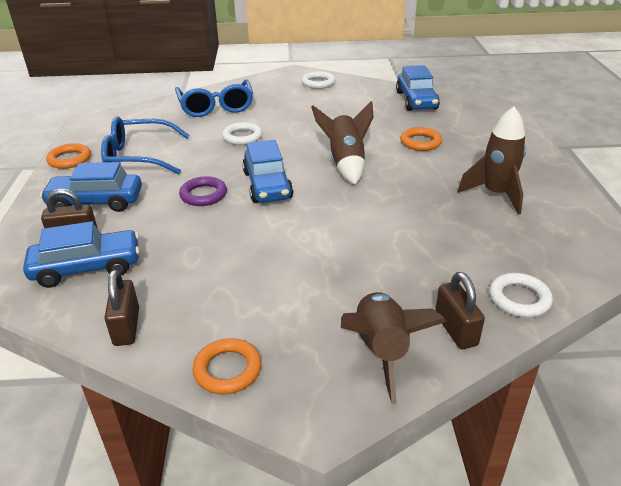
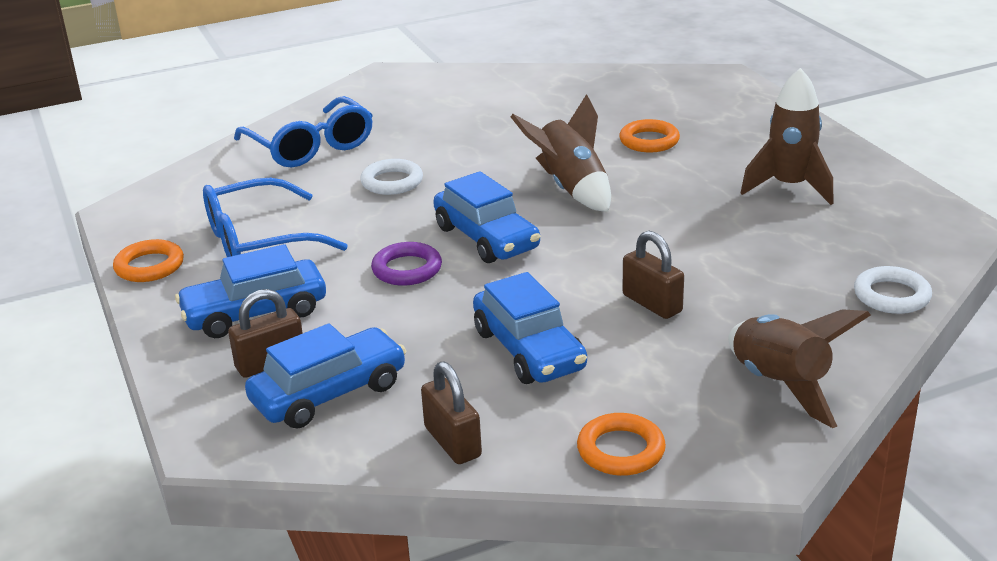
camera: 20 degrees left, 5 degrees down
white ring [301,71,335,89] -> none
blue car [396,65,440,111] -> blue car moved to [473,272,587,384]
brown padlock [435,272,485,349] -> brown padlock moved to [622,231,684,319]

